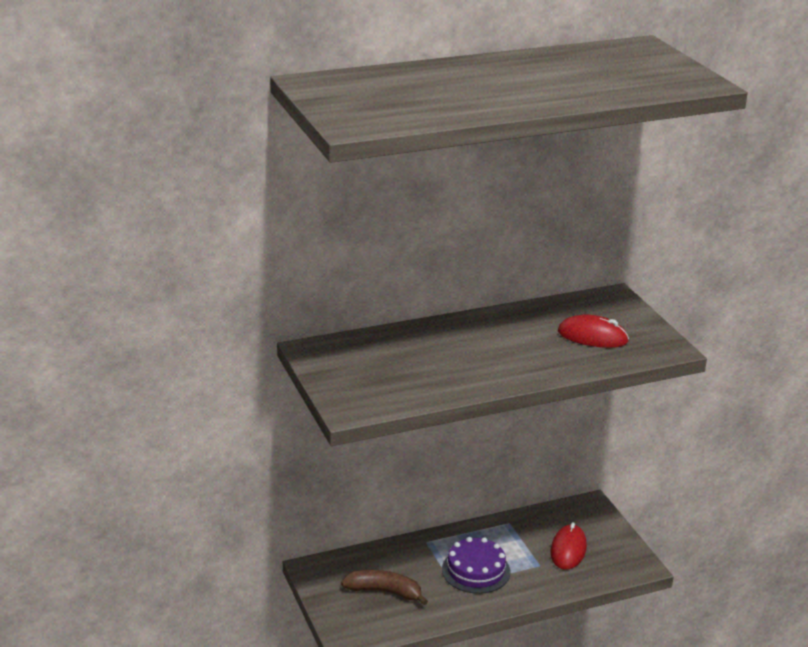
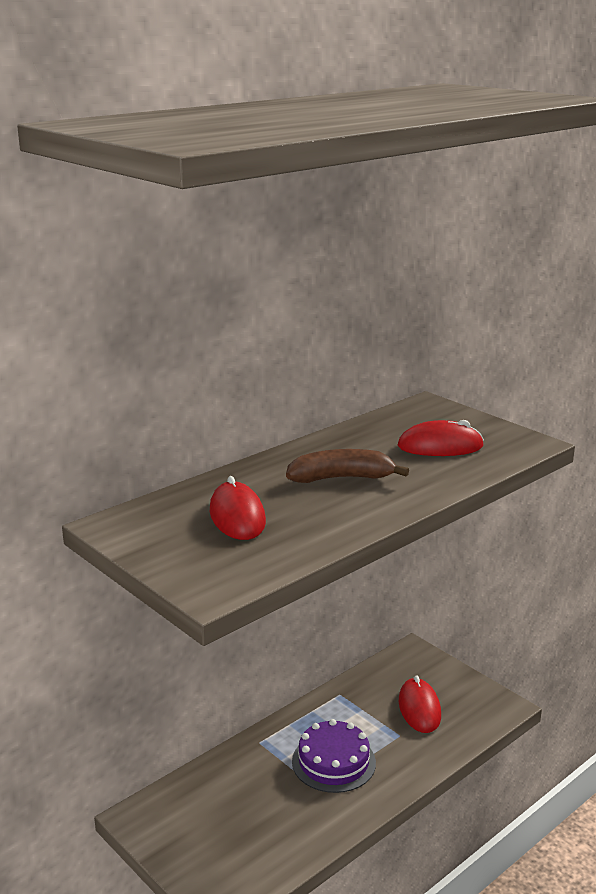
camera: 20 degrees left, 5 degrees down
brown banana [341,570,428,605] -> brown banana moved to [286,449,409,483]
none -> red mouse [210,476,266,540]

